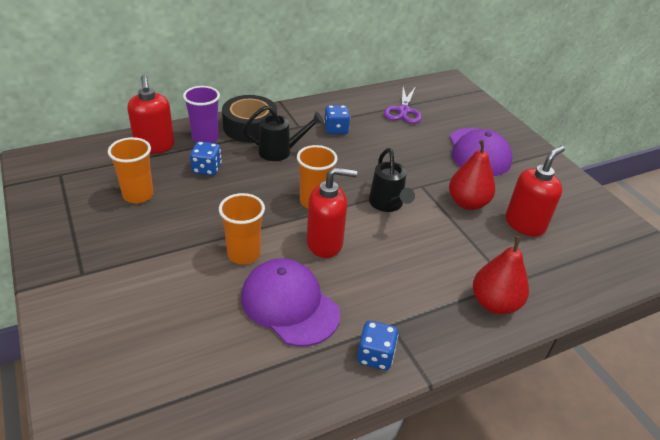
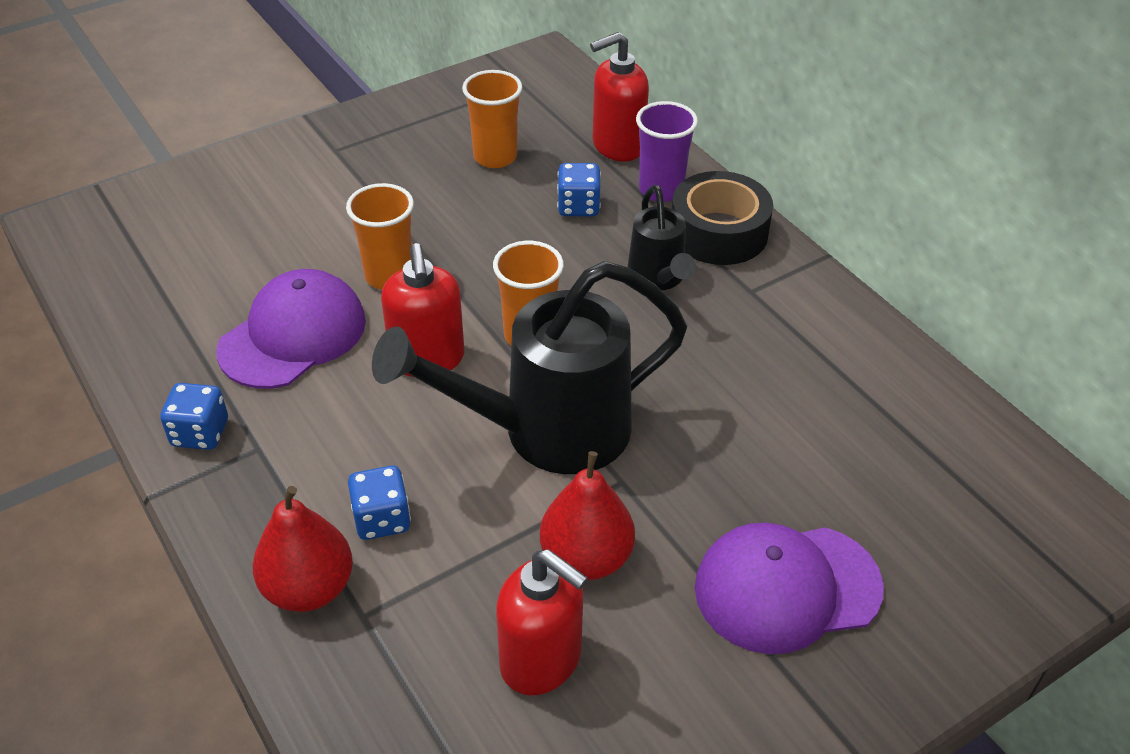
camera: 85 degrees right, 5 degrees up
blue dice [324,105,350,134] -> blue dice moved to [348,466,411,540]
black watering can [369,148,415,212] -> black watering can [372,261,687,474], size x1.91
purple scissors [384,86,422,124] -> none

